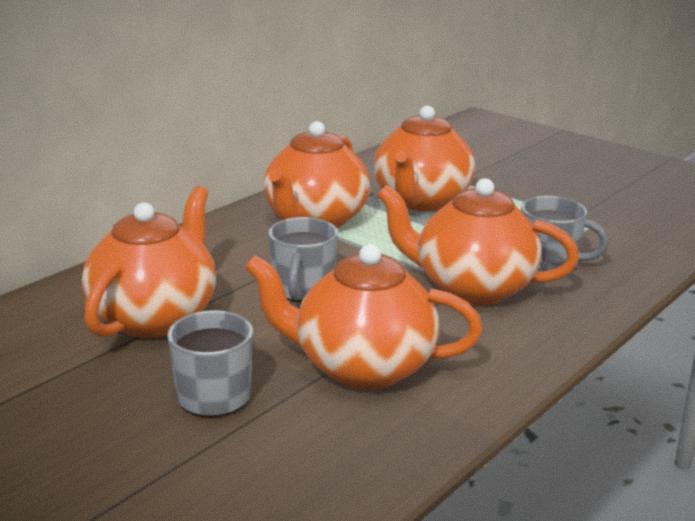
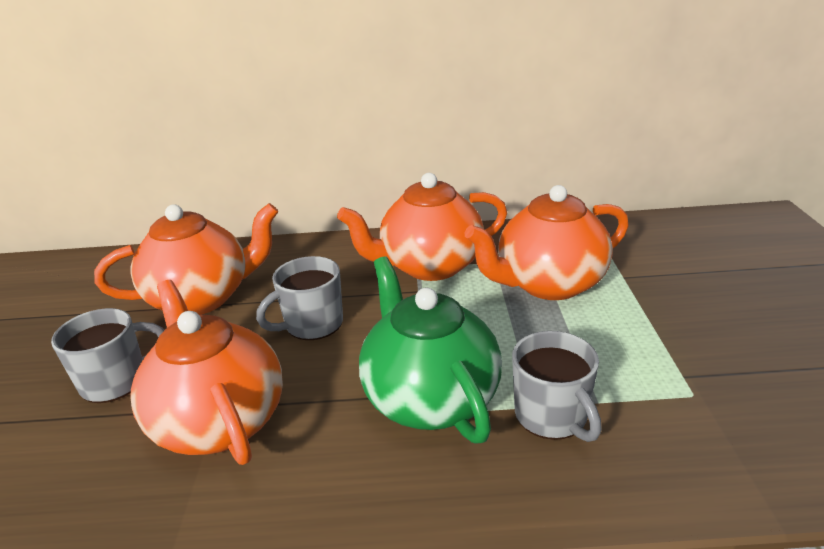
camera: 50 degrees right, 5 degrees up
orange teapot [377,178,579,305] -> green teapot [359,256,502,444]

